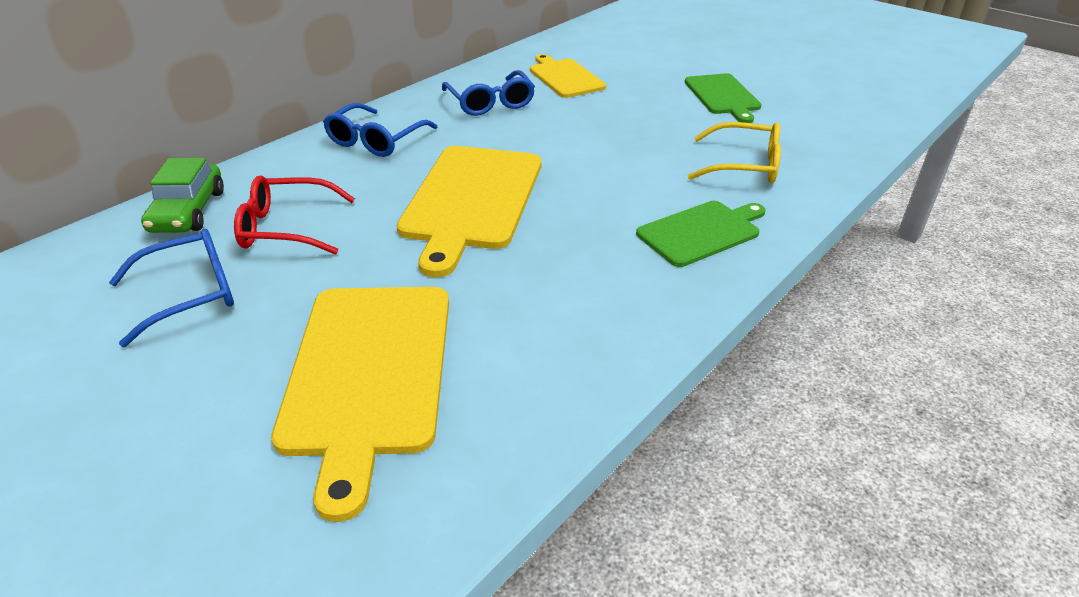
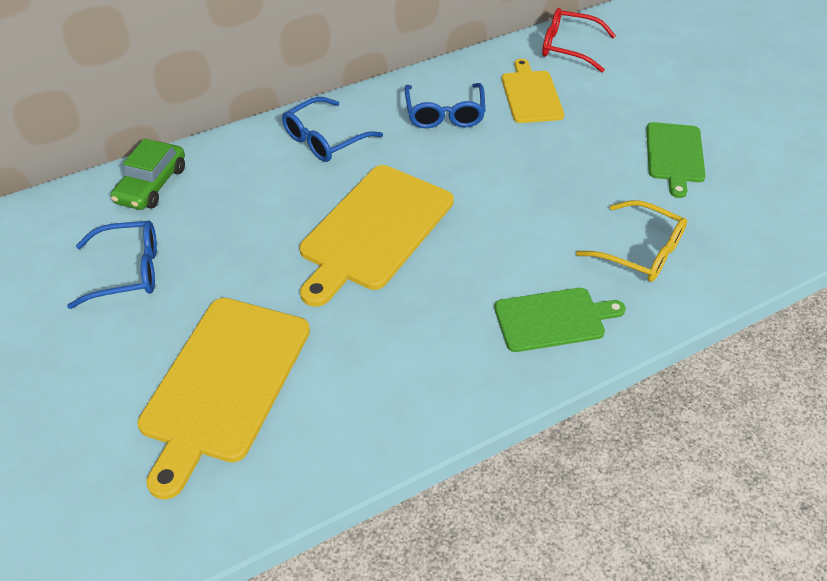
camera: 20 degrees right, 10 degrees up
red glasses [234,175,355,255] -> red glasses moved to [542,8,616,72]

